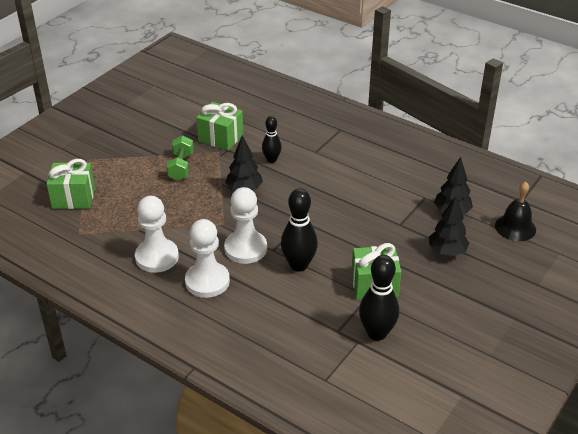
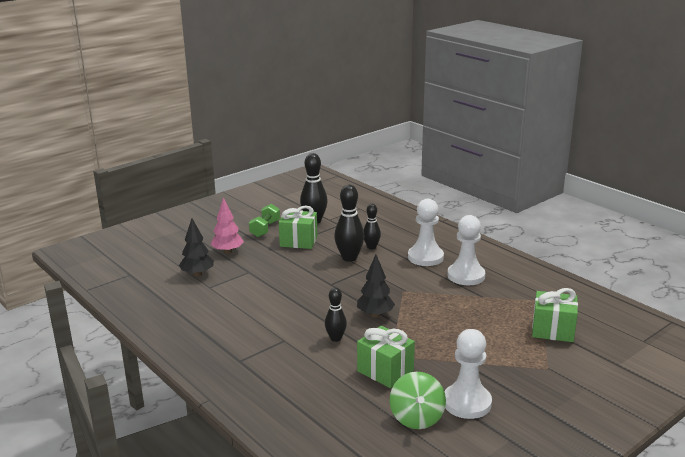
camera: 165 degrees left, 15 degrees down
green dumbbell [166,135,194,181] -> green dumbbell moved to [249,204,280,237]
white pawn [224,187,267,264] -> white pawn moved to [444,329,492,419]
black tree [429,196,469,256] -> pink tree [211,197,244,254]
black bell [495,181,536,241] -> none
none -> black bowling pin [364,204,381,249]
none -> green spinning top [390,372,446,429]

